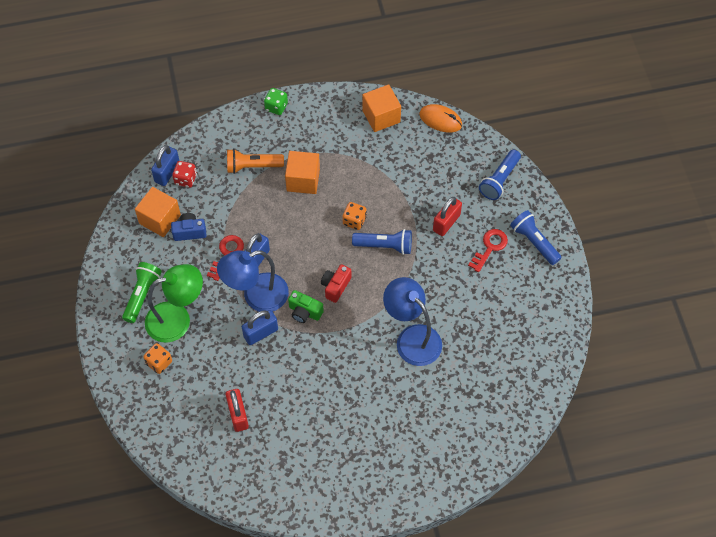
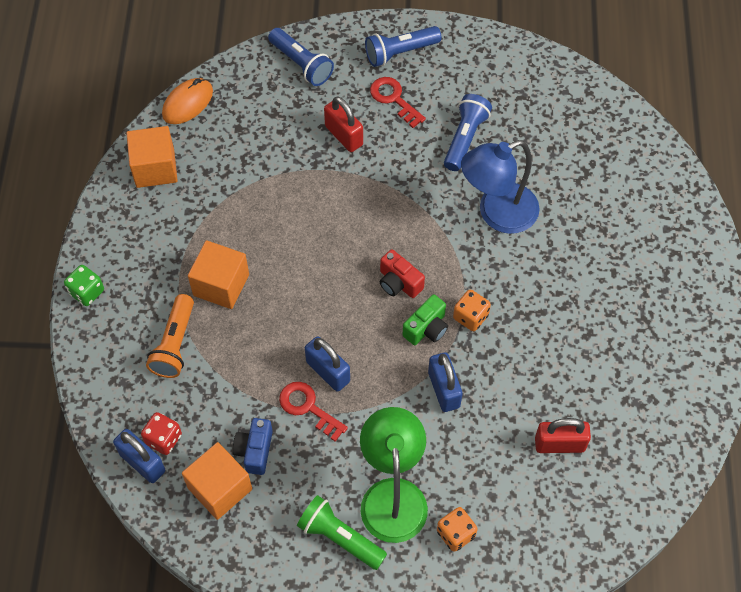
camera: 75 degrees left, 0 degrees up
blue lamp [217,250,289,312] -> none
orange dice [343,202,367,230] -> orange dice moved to [453,289,491,331]
blue flashlight [352,229,412,255] -> blue flashlight moved to [444,94,492,171]

